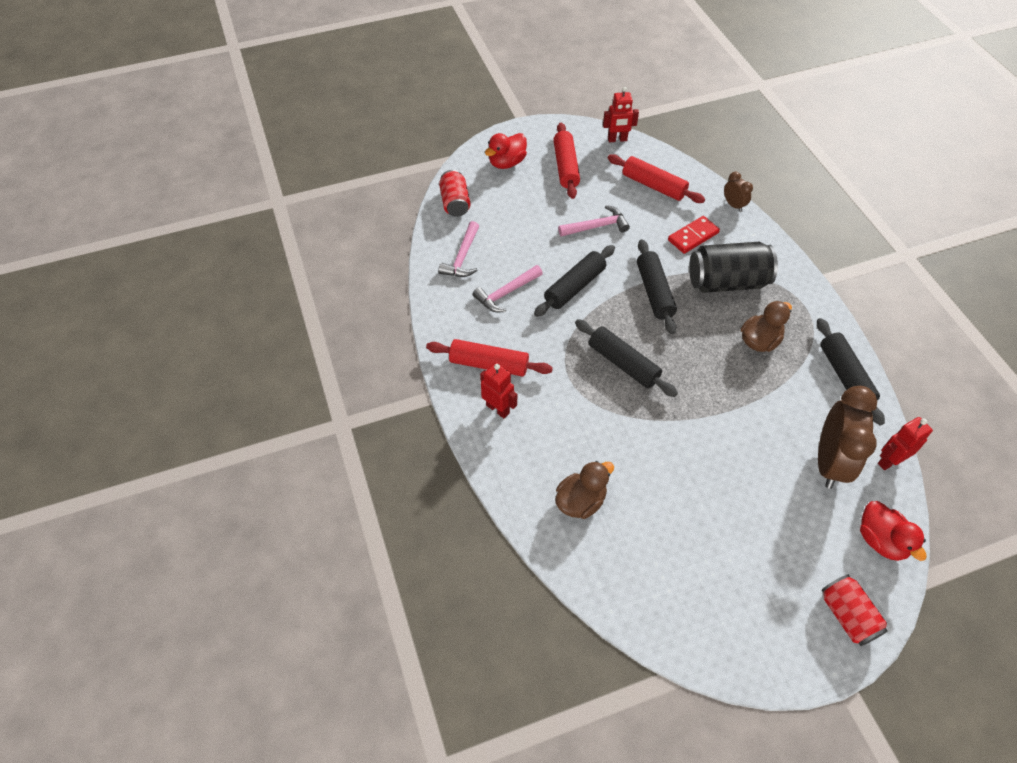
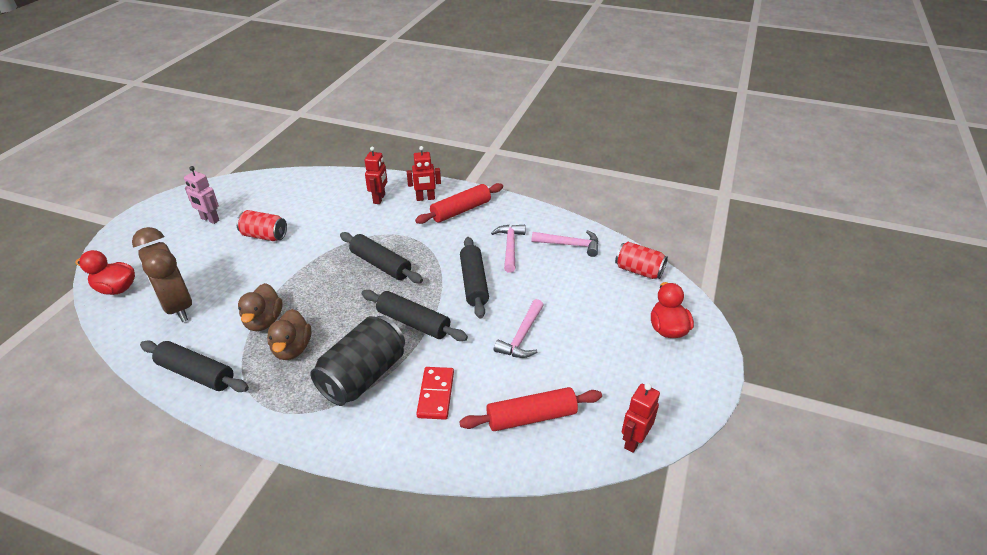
camera: 130 degrees right, 15 degrees down
pink hammer [438,221,479,277] -> pink hammer turned 135 degrees clockwise [532,230,598,257]
red rolling pin [553,123,580,199] -> none
brown duck [555,461,614,519] -> brown duck moved to [238,283,282,331]
black rolling pin [575,319,678,397] -> black rolling pin turned 45 degrees clockwise [340,232,423,283]
brown clock [724,172,753,212] -> none
red can [821,575,887,646] -> red can moved to [236,210,287,241]
red robot [878,417,933,470] -> red robot moved to [365,146,387,204]
none -> pink robot [184,166,220,224]

